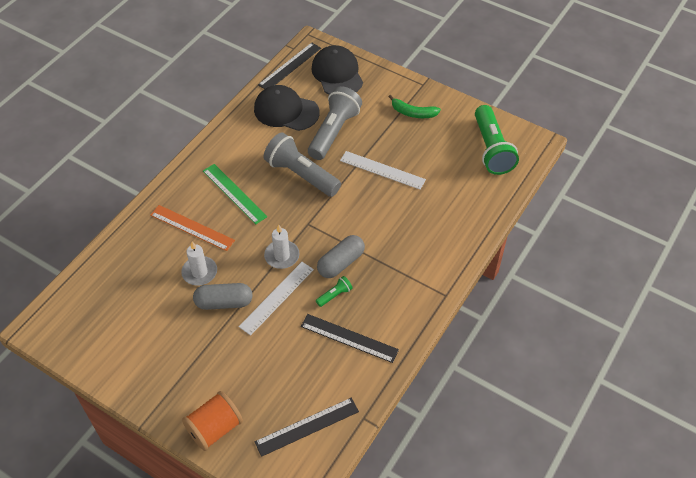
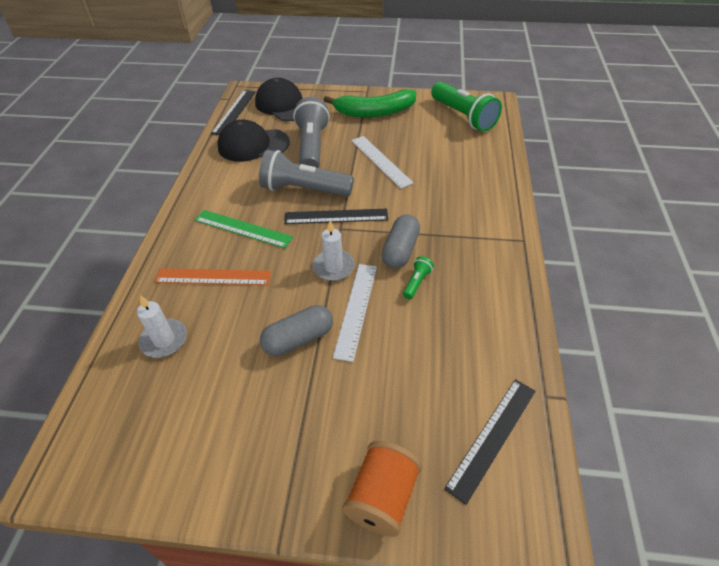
camera: 25 degrees left, 5 degrees down
white candle [181,241,217,286] -> white candle moved to [137,295,187,358]
black ruler [301,314,399,363] -> black ruler moved to [284,209,388,224]
white ruler [340,151,426,190] -> white ruler turned 60 degrees clockwise [351,136,413,189]
green banana [388,95,441,118] -> green banana [324,89,416,117], size x1.72

